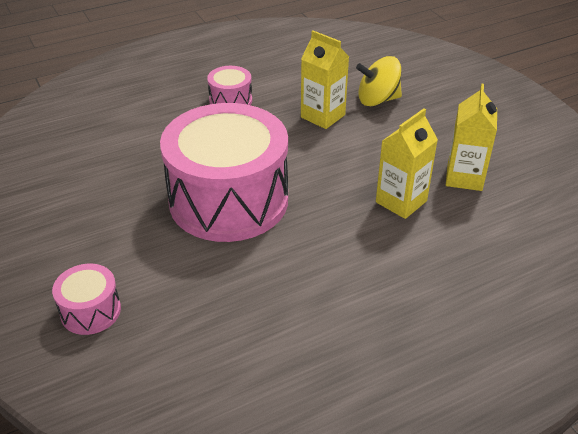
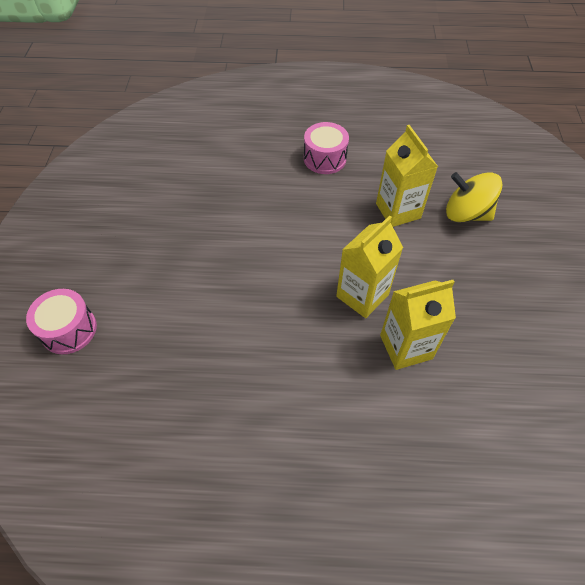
camera: 30 degrees right, 15 degrees up
pink drum [160,103,288,242] -> none
yellow carton [446,83,497,191] -> yellow carton moved to [336,216,403,318]

